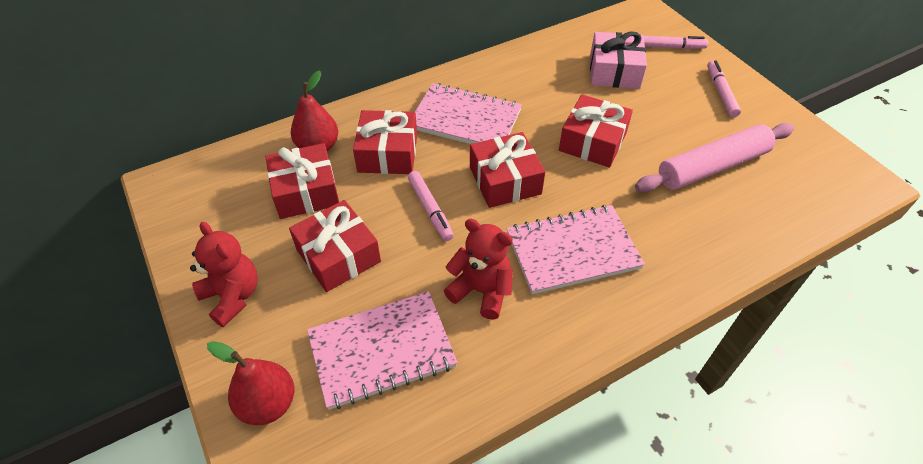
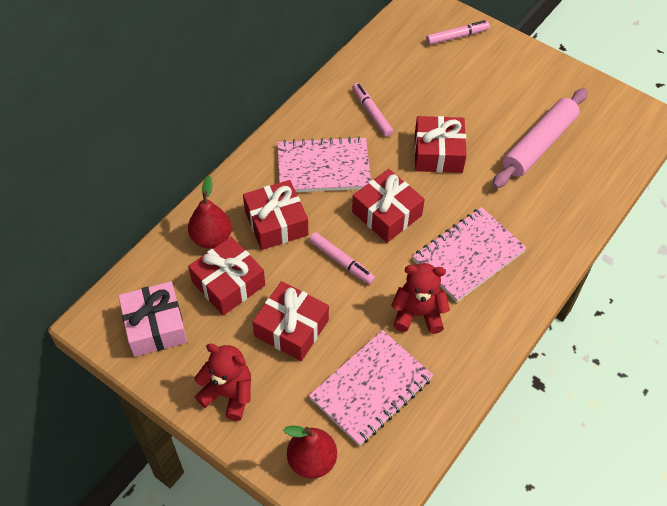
camera: 25 degrees left, 5 degrees up
pink gift [590,31,647,89] -> pink gift moved to [118,281,187,357]
pink marker [707,61,741,118] -> pink marker moved to [352,83,393,137]

